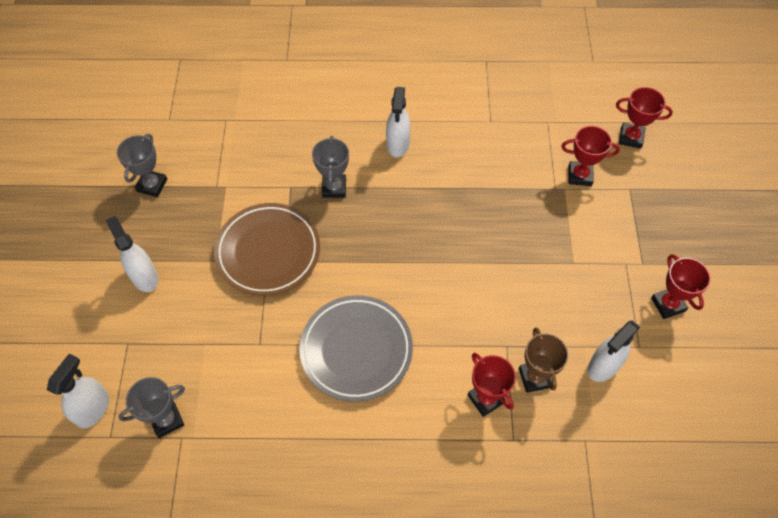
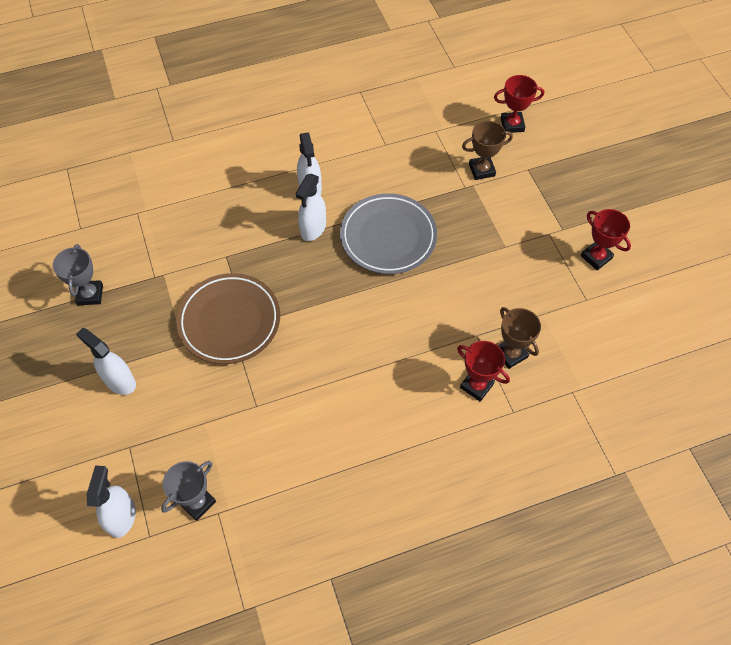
camera: 20 degrees left, 0 degrees up
grey plate [299,295,413,402] -> grey plate moved to [340,193,437,274]
grey trophy [312,136,349,198] -> none
red trophy [561,126,620,186] -> brown trophy [462,121,513,180]
white spray bottle [587,321,640,382] -> white spray bottle moved to [296,174,326,241]

